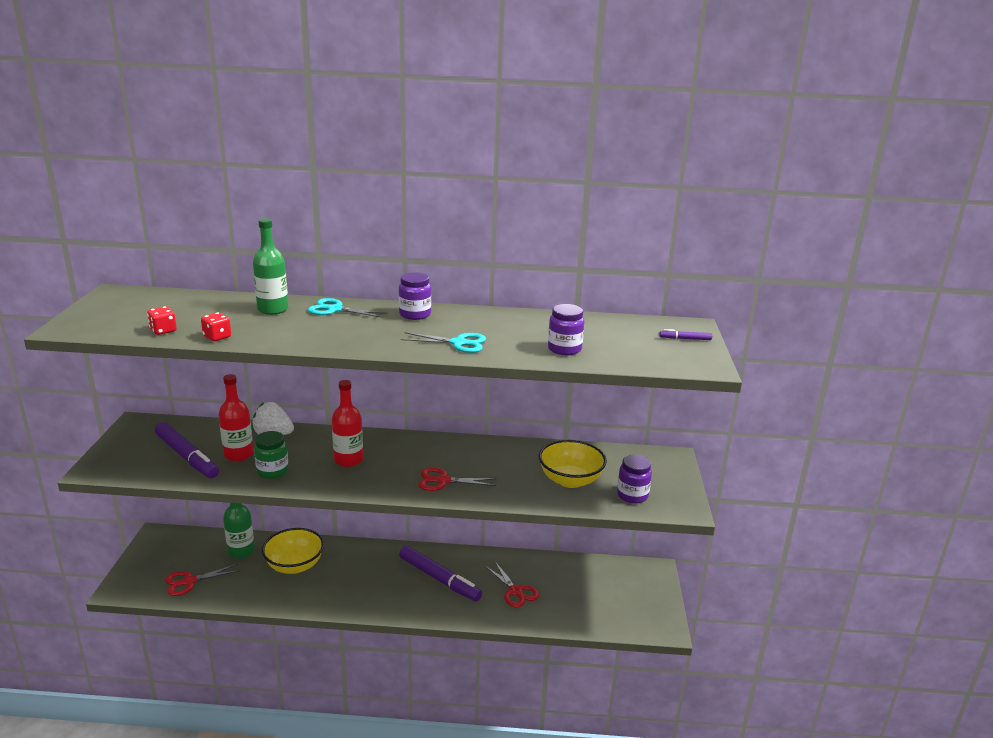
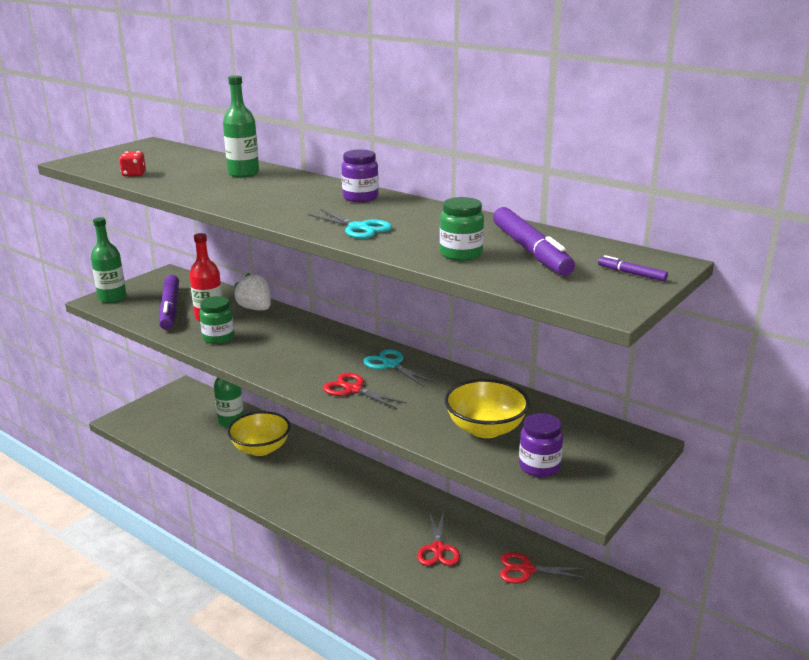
camera: 35 degrees right, 0 degrees up
red scissors [165,564,240,596] -> red scissors moved to [500,552,587,584]
red dice [201,312,231,341] -> none
turquoise scissors [308,298,388,318] -> turquoise scissors moved to [363,349,436,387]
red bottle [332,380,363,467] -> none
purple marker [399,546,482,601] -> purple marker moved to [493,207,575,276]
purple jar [548,304,584,355] -> green jar [440,197,484,261]
none -> green bottle [91,217,127,303]

